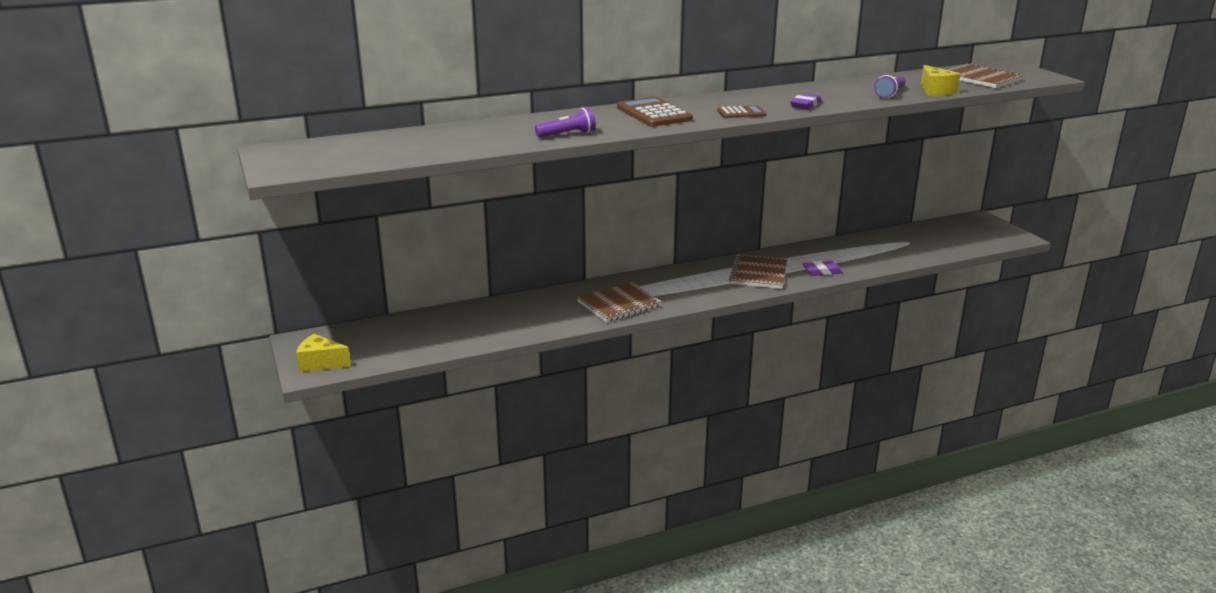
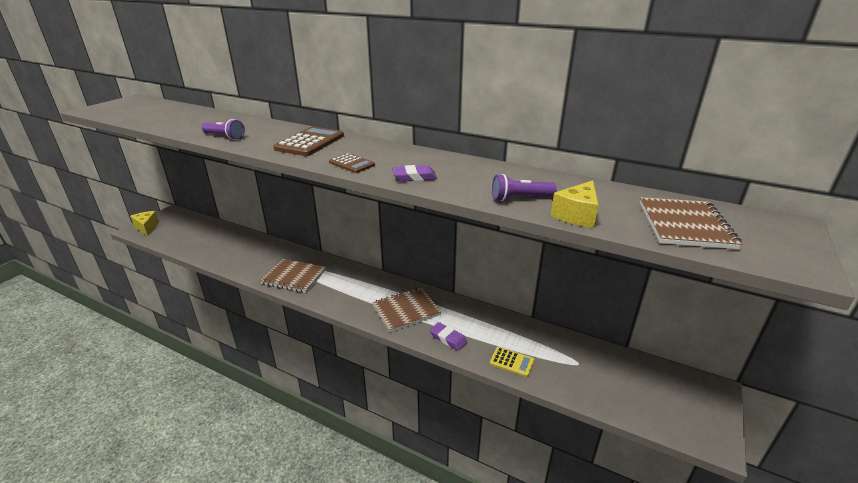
camera: 50 degrees right, 5 degrees up
none -> yellow calculator [490,347,534,377]

